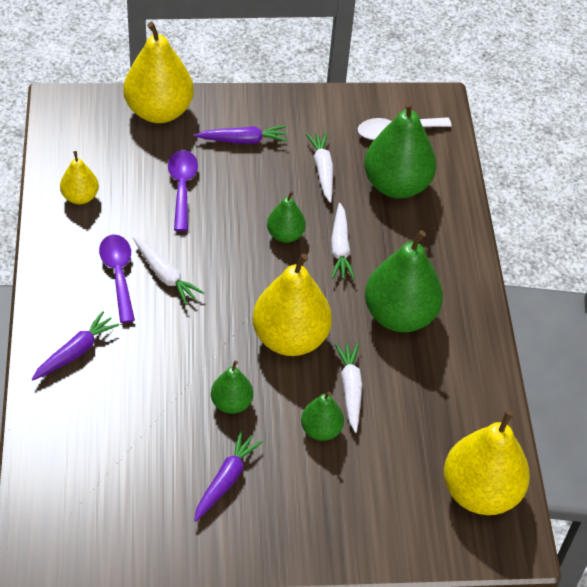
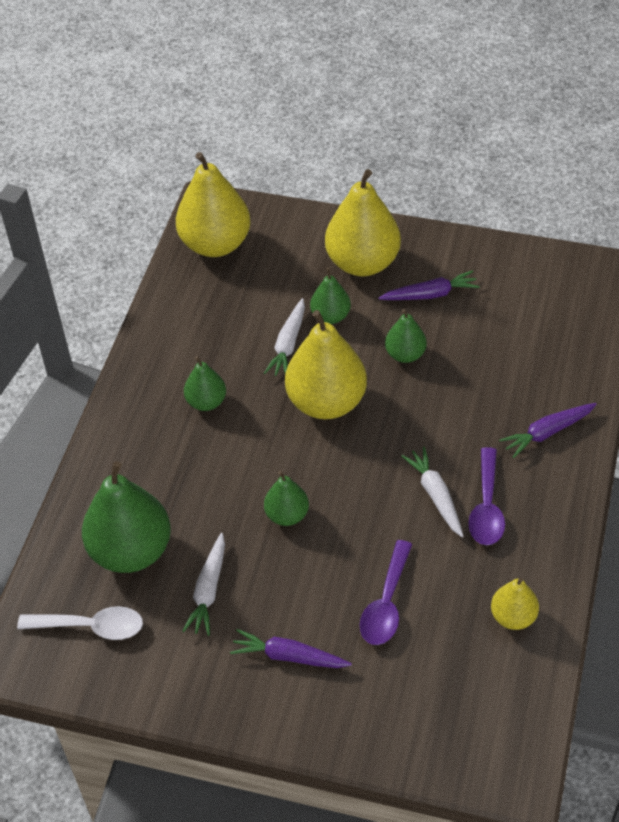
camera: 155 degrees left, 0 degrees up
yellow pear [124,22,194,123] -> yellow pear moved to [325,169,401,276]
purple carrot [194,431,263,522] -> purple carrot turned 150 degrees counterclockwise [378,270,480,300]
white carrot [331,203,355,279] -> none
green pear [365,230,443,332] -> green pear [184,356,226,411], size x0.52

